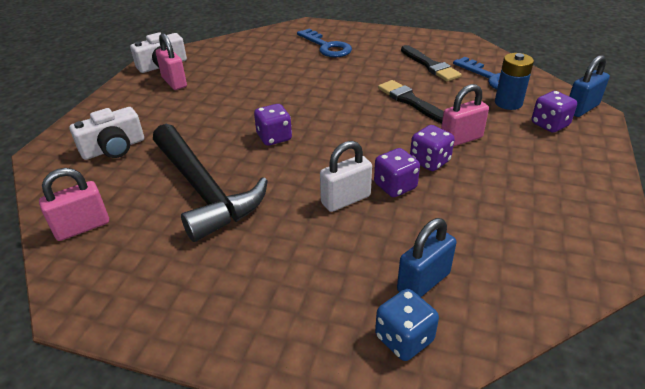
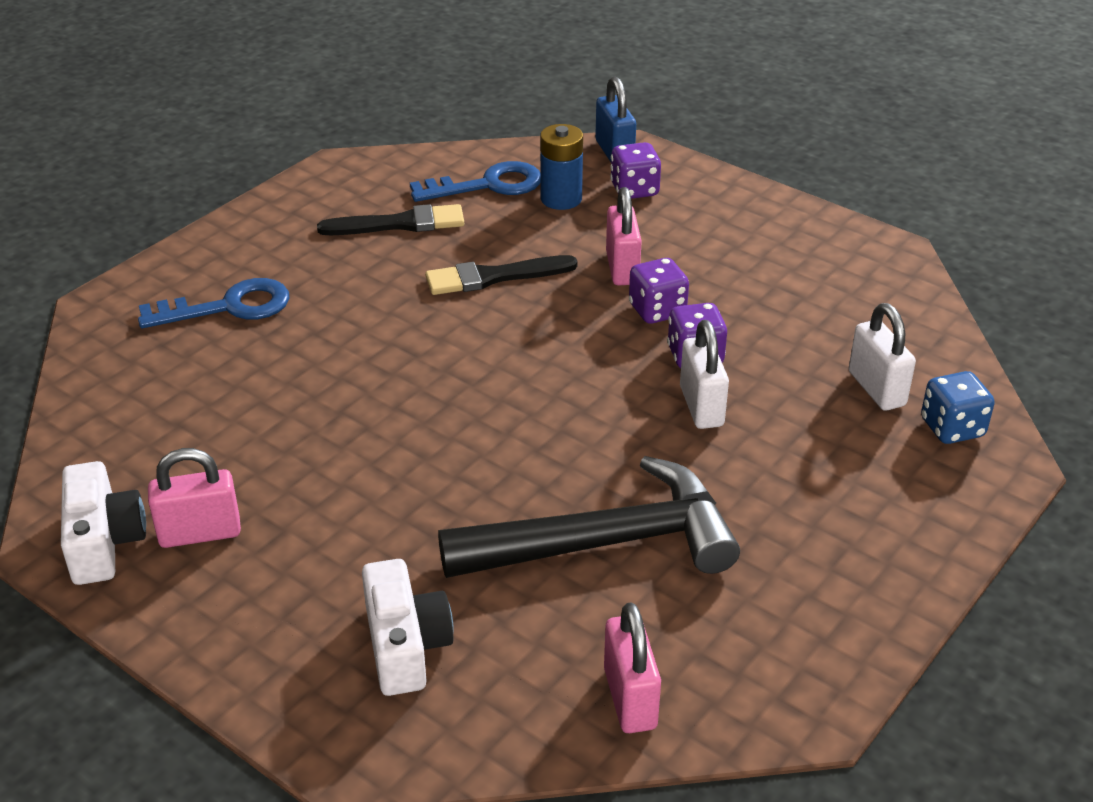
camera: 70 degrees left, 0 degrees up
purple dice [254,104,292,146] -> none
blue padlock [397,218,456,297] -> white padlock [849,303,916,411]

